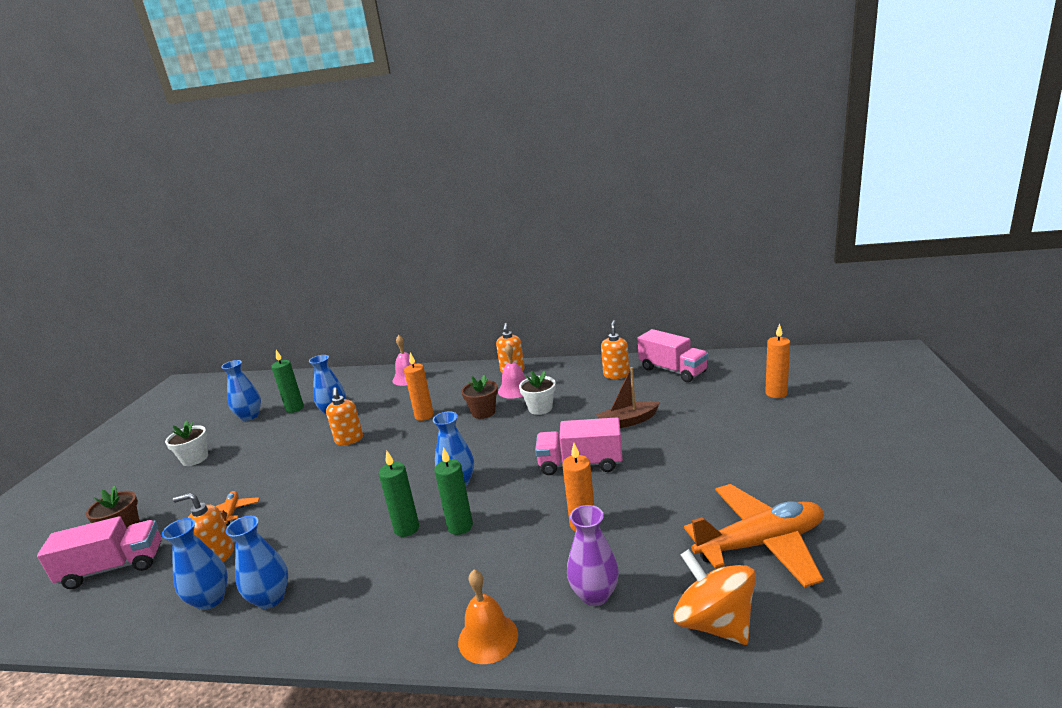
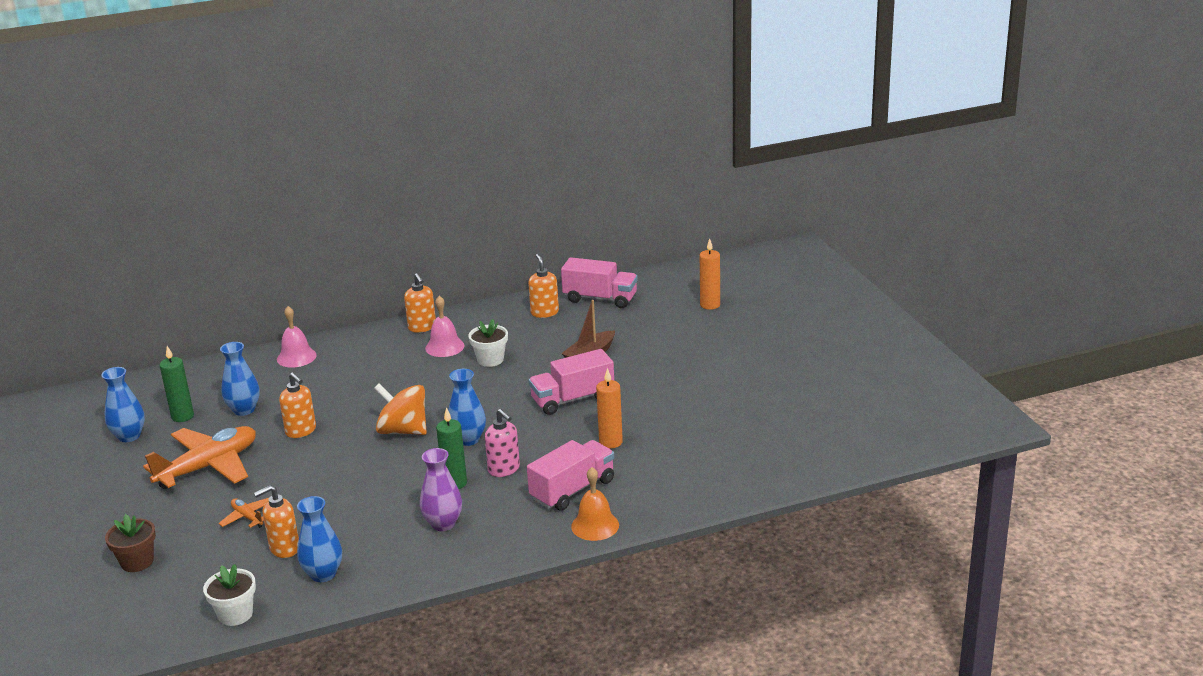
camera: 30 degrees left, 5 degrees up
pink truck [37,516,161,589] -> pink truck moved to [527,440,614,511]
white flower pot [165,421,208,466] -> white flower pot moved to [203,564,256,626]
blue vase [226,516,288,609] -> none
orange candle [404,353,434,421] -> none
green candle [434,447,473,535] -> pink soap dispenser [485,409,520,477]
brown flower pot [461,375,498,419] -> none
purple vase [567,505,619,606] -> purple vase moved to [420,448,462,531]
orange spinning top [673,549,756,645] -> orange spinning top moved to [374,384,427,435]
orange plane [684,484,824,587] -> orange plane moved to [143,426,256,489]

